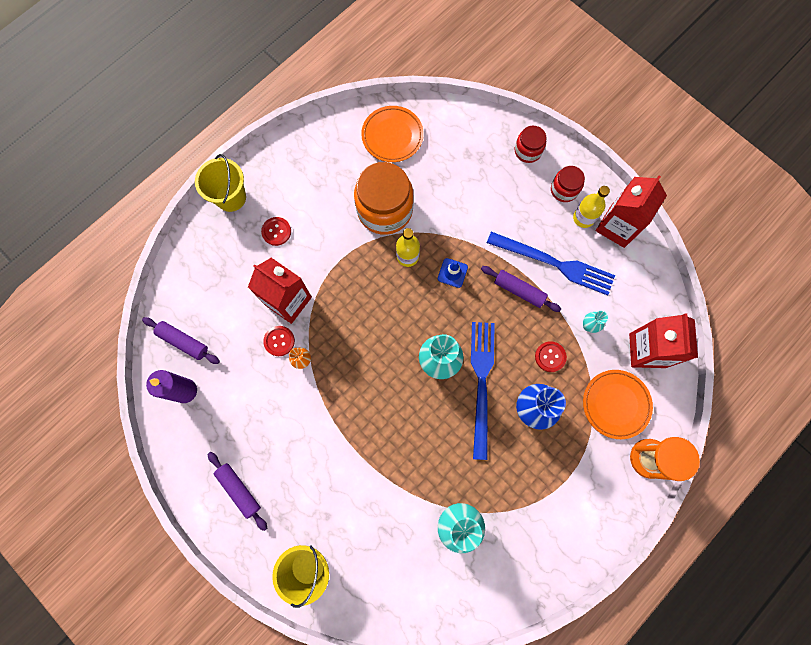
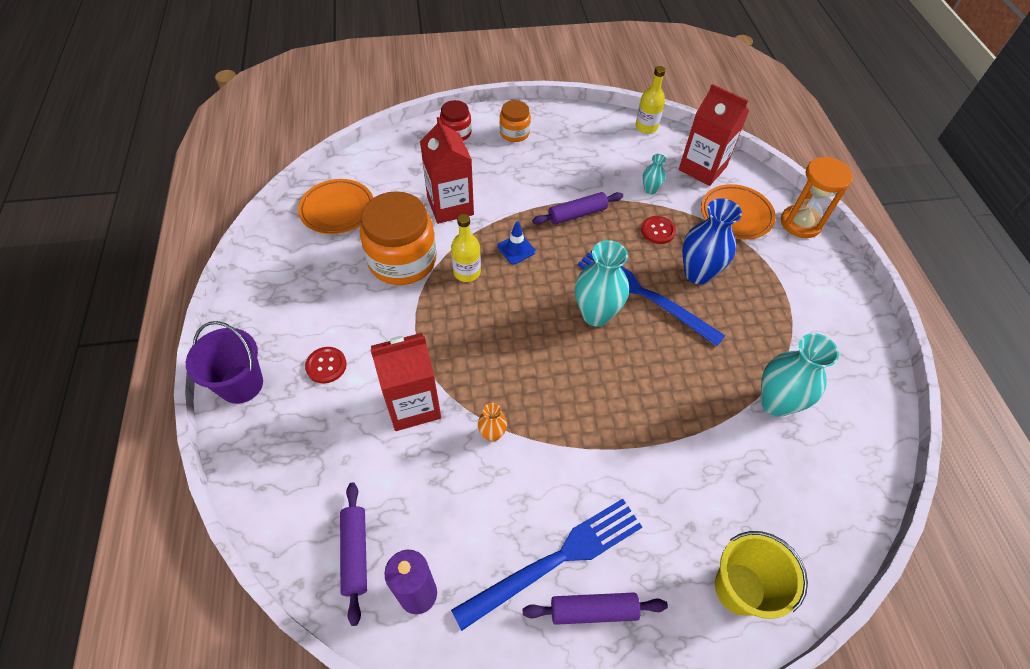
camera: 55 degrees left, 20 degrees down
purple rolling pin [142,317,220,364] -> purple rolling pin turned 75 degrees counterclockwise [340,482,367,626]
yellow bucket [195,154,246,212] -> purple bucket [186,321,263,404]
red button [263,326,295,356] -> none
blue fork [487,232,615,295] -> blue fork moved to [451,499,642,631]
red jar [551,166,585,202] -> orange jar [500,100,531,142]
yellow bottle [573,186,610,228] -> yellow bottle moved to [635,66,666,134]
red carton [596,176,667,248] -> red carton moved to [420,117,474,224]

